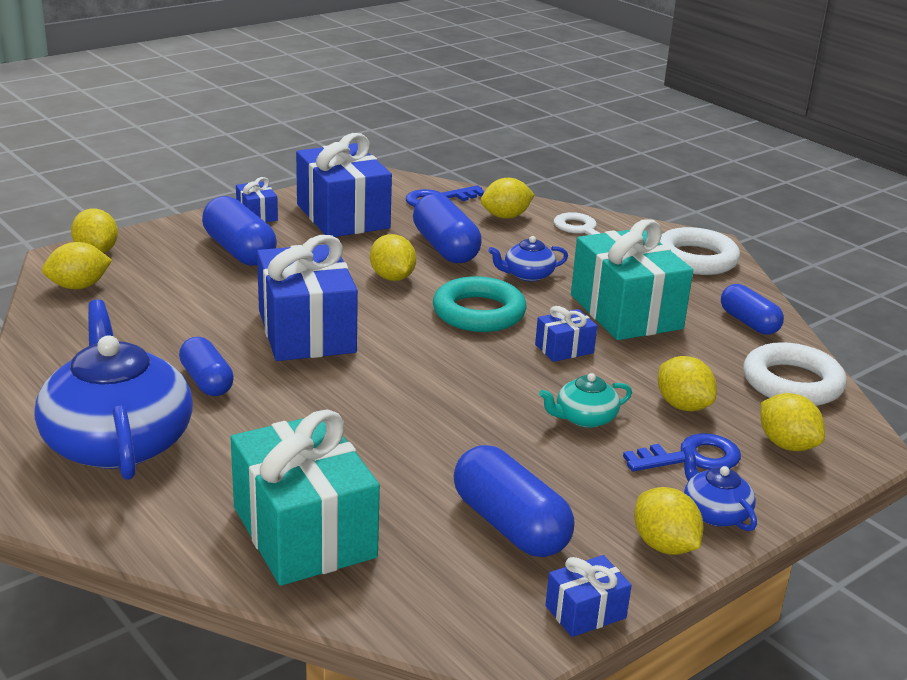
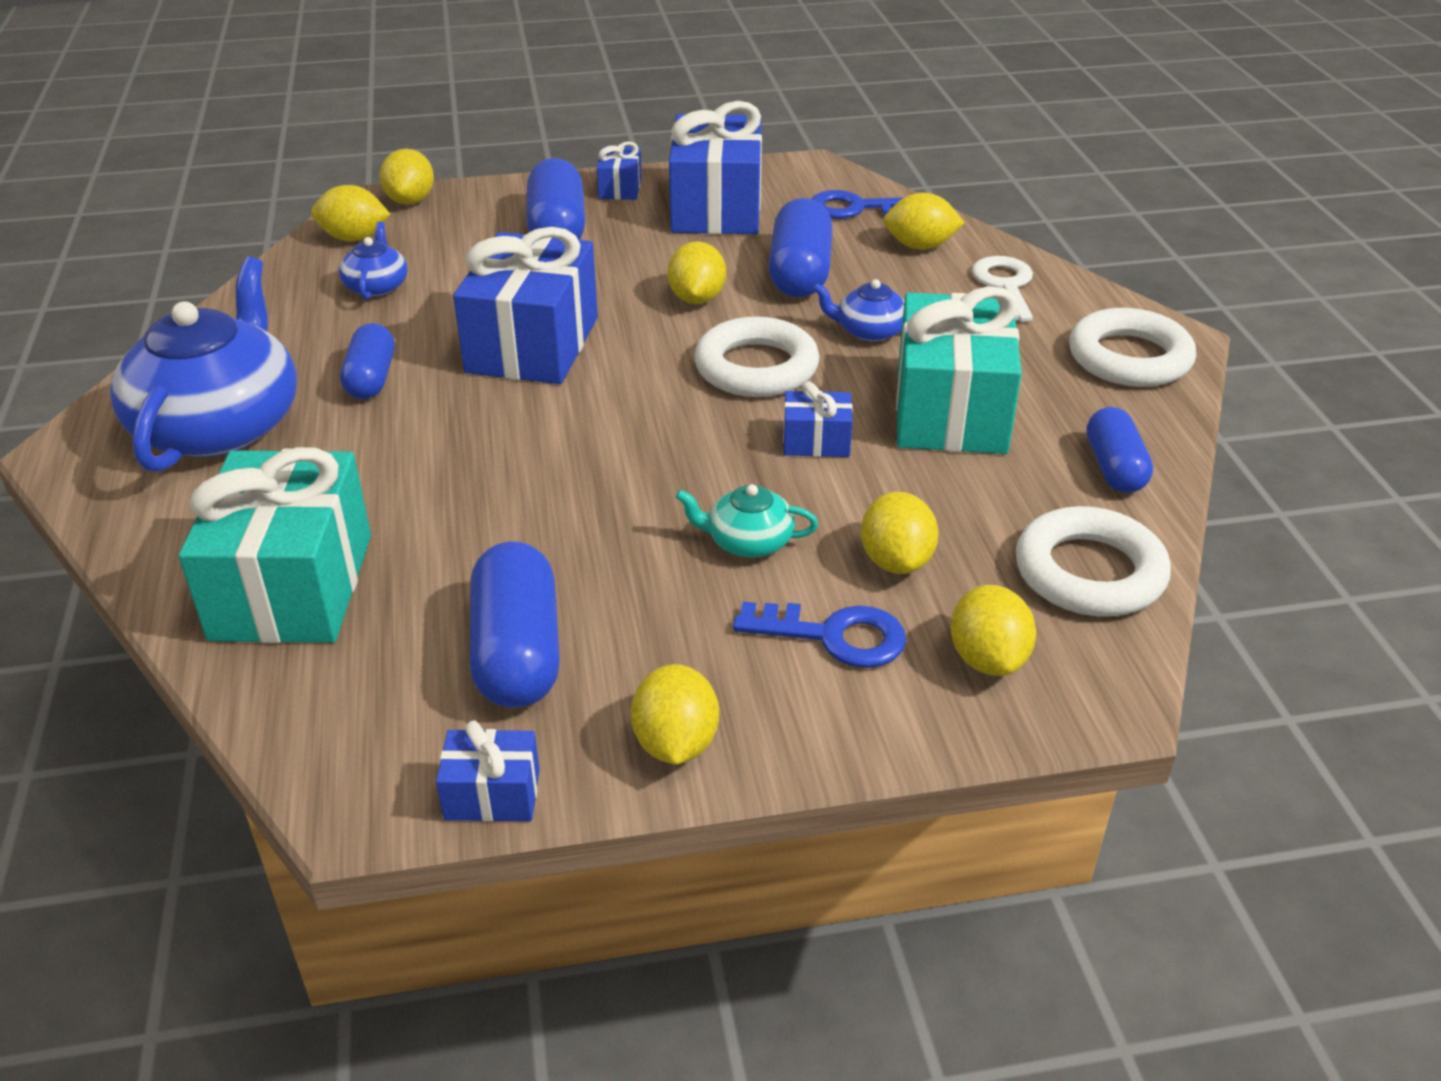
camera: 30 degrees right, 10 degrees up
turquoise ring [433,276,527,332] -> white ring [694,316,820,397]
blue teapot [683,445,757,531] -> blue teapot moved to [339,221,408,300]

